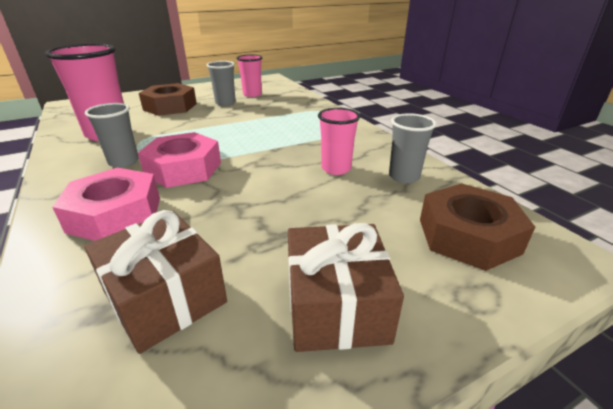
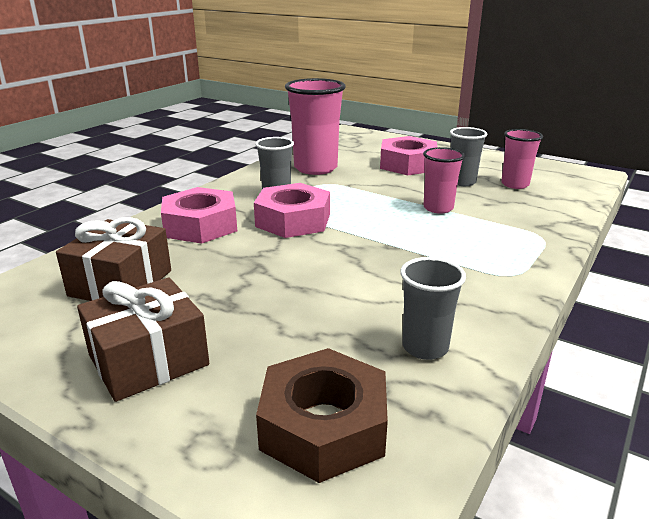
camera: 60 degrees right, 5 degrees down
brown nut [139,83,197,116] -> pink nut [380,136,437,175]
pink cup [318,108,360,175] -> pink cup moved to [423,147,465,214]

